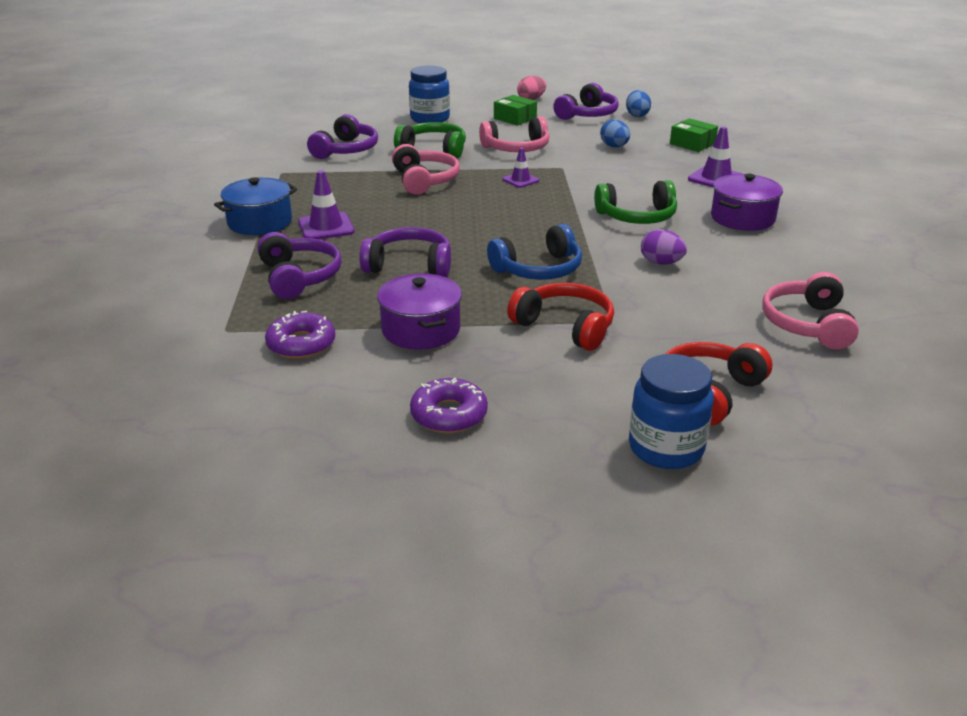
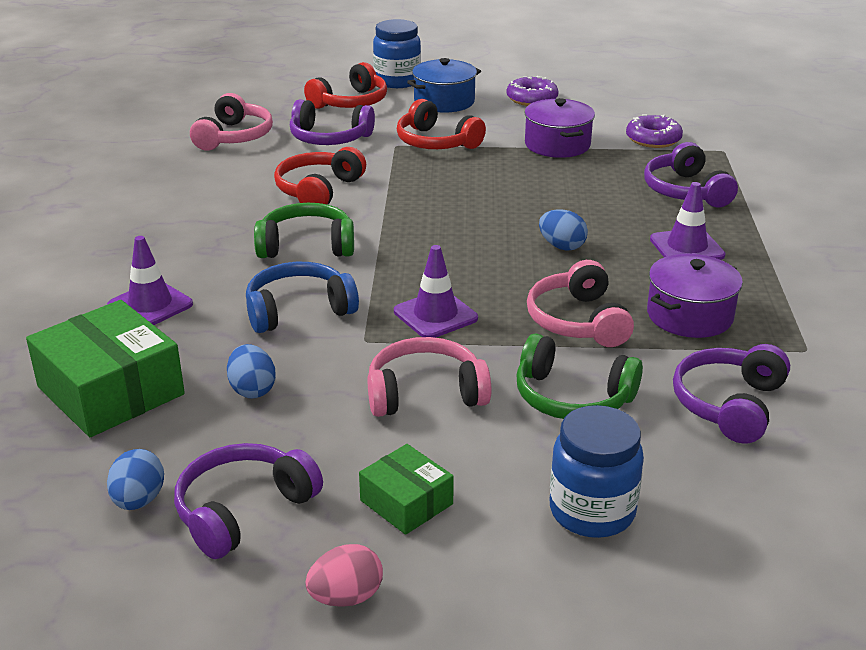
camera: 175 degrees left, 0 degrees up
blue pot [214,177,297,235] -> blue pot moved to [407,58,481,113]
purple headphones [359,227,451,277] -> purple headphones moved to [290,99,375,145]
blue headphones [487,224,582,280] -> blue headphones moved to [246,262,359,333]
purple traffic cone [503,148,539,188] -> purple traffic cone [394,245,478,338], size x1.58
purple egg [641,229,687,265] -> red headphones [274,147,366,205]
green box [670,118,718,152] -> green box [26,300,185,437], size x1.84
purple pot [711,174,783,231] -> purple pot moved to [647,254,743,338]
none -> blue egg [539,209,588,250]

